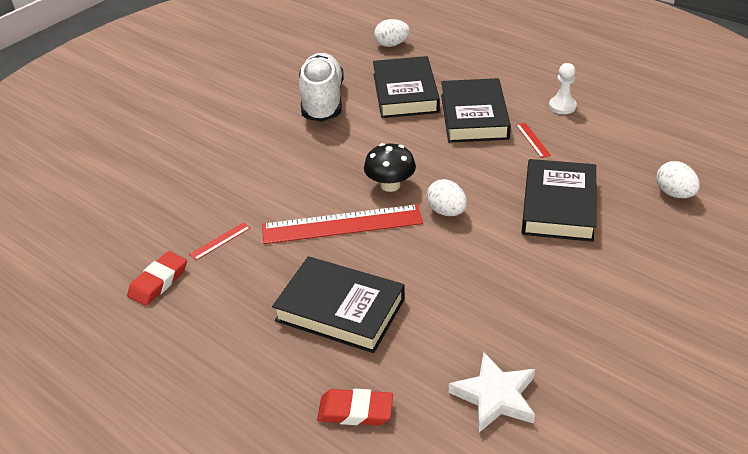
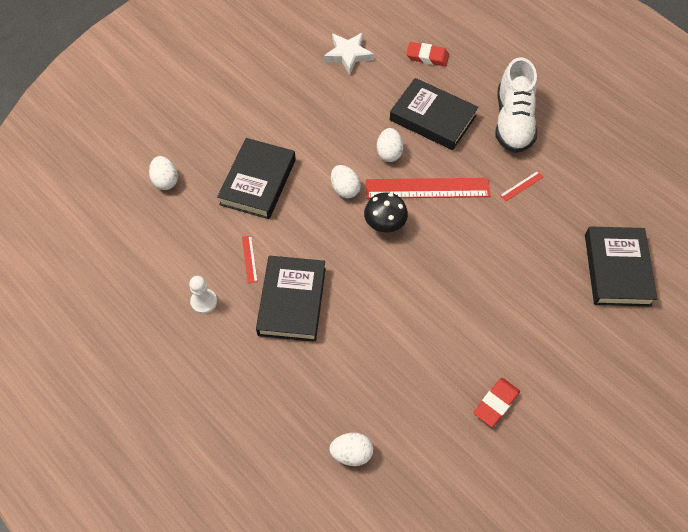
camera: 175 degrees left, 20 degrees up
red eraser [127,251,187,306] -> red eraser moved to [474,378,520,427]
white shoe [299,53,344,122] -> white shoe moved to [495,57,537,153]
black book [373,56,440,118] -> black book moved to [585,226,657,307]
none -> white egg [377,128,403,162]

